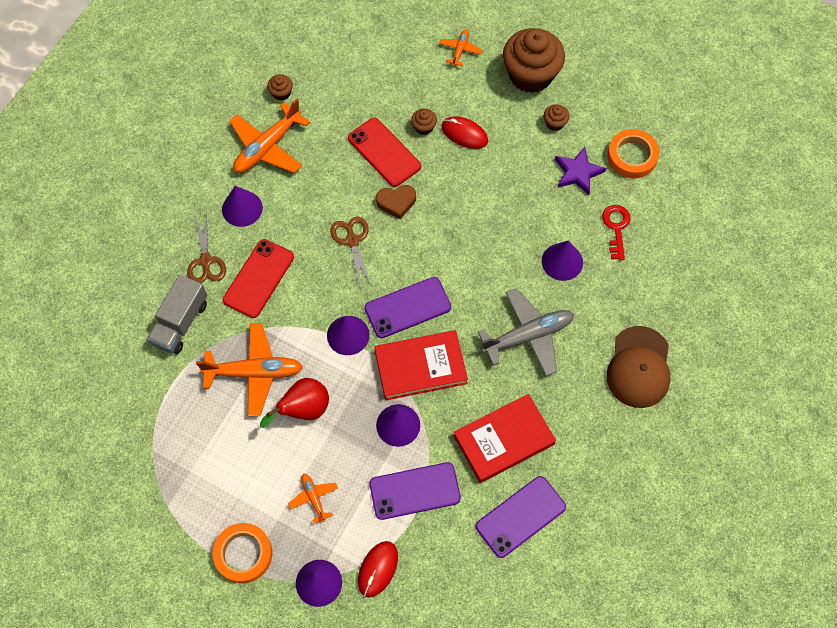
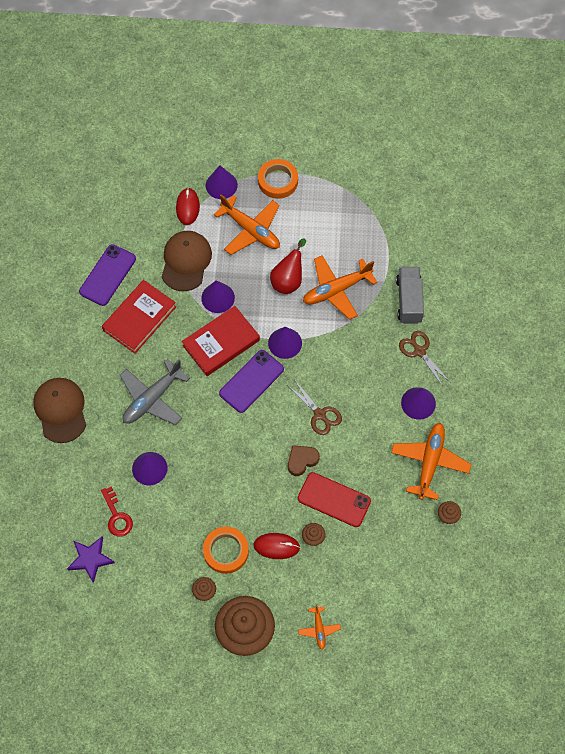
camera: 155 degrees right, 0 degrees up
red phone [223,239,294,318] -> none
orange plane [288,473,338,524] -> orange plane [214,195,280,255], size x1.99
purple phone [369,462,461,520] -> brown cap [162,231,212,291]
purple star [555,147,606,195] -> purple star moved to [67,536,115,583]
orange tape [607,129,659,179] -> orange tape moved to [203,527,249,574]

